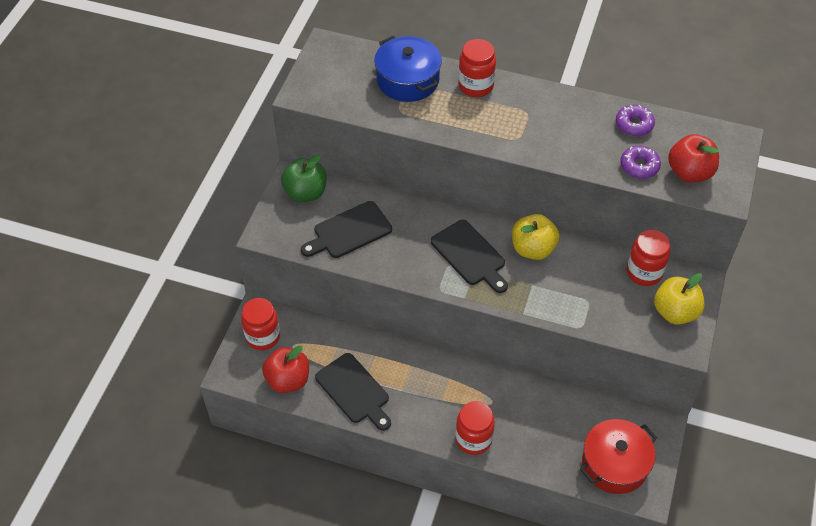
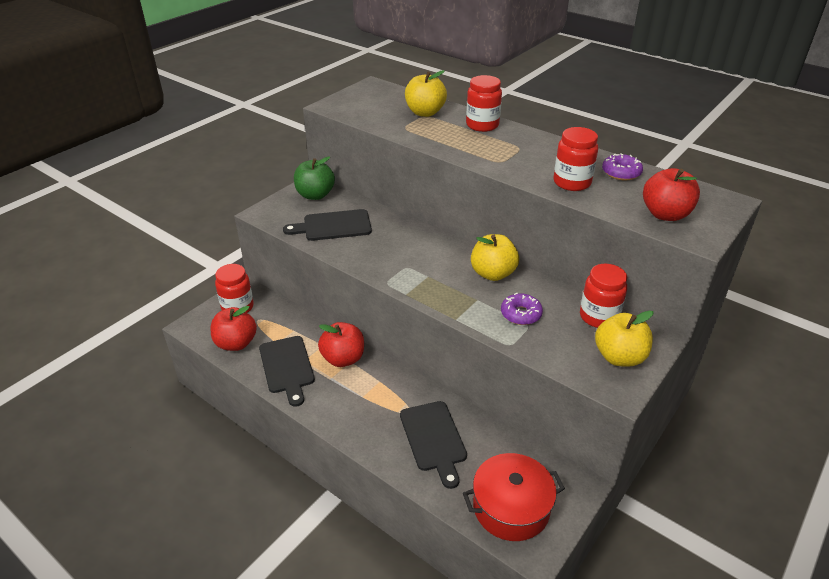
camera: 20 degrees right, 15 degrees down
blue pot [374,36,442,102] -> yellow apple [405,70,447,117]
black cutting board [431,220,508,293] -> black cutting board moved to [400,401,467,489]
red jar [455,401,495,455] -> red jar moved to [554,127,598,191]
purple donut [620,146,661,179] -> purple donut moved to [501,293,543,325]
none -> red apple [318,322,364,367]

